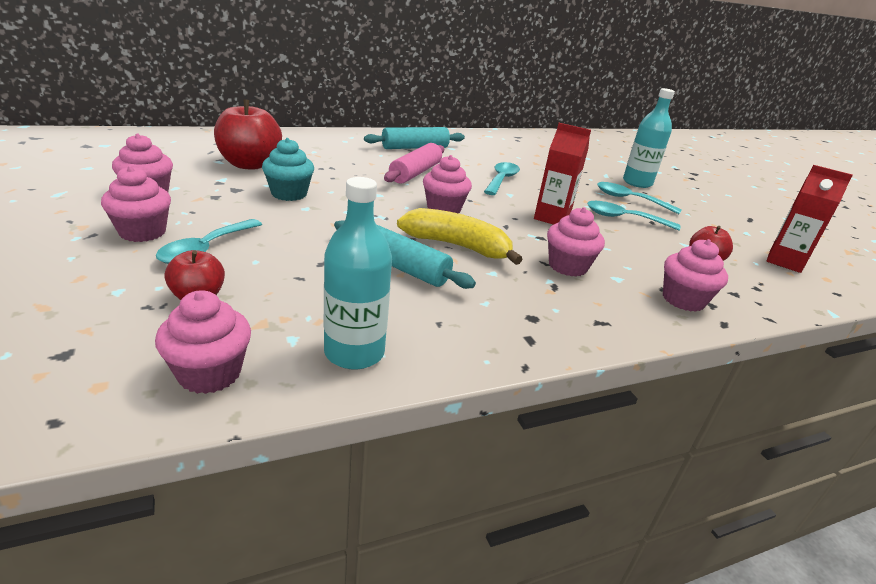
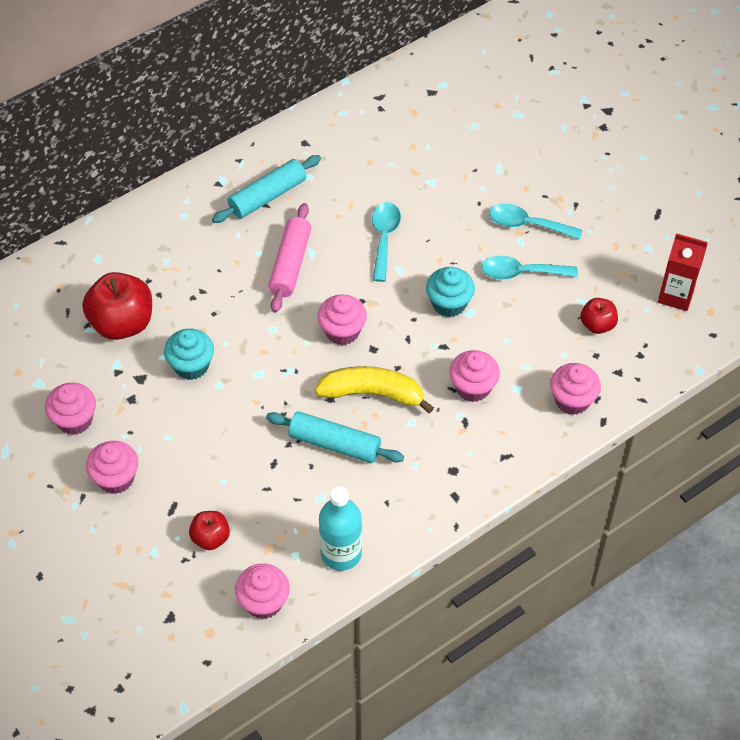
camera: 10 degrees left, 25 degrees up
turquoise spoon [156,219,262,264] -> none
red carton [534,123,591,225] -> turquoise cupcake [426,267,475,317]
turquoise bottle [623,88,675,188] -> none

